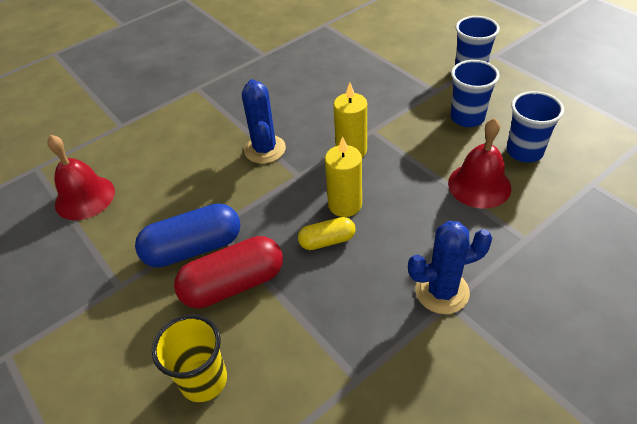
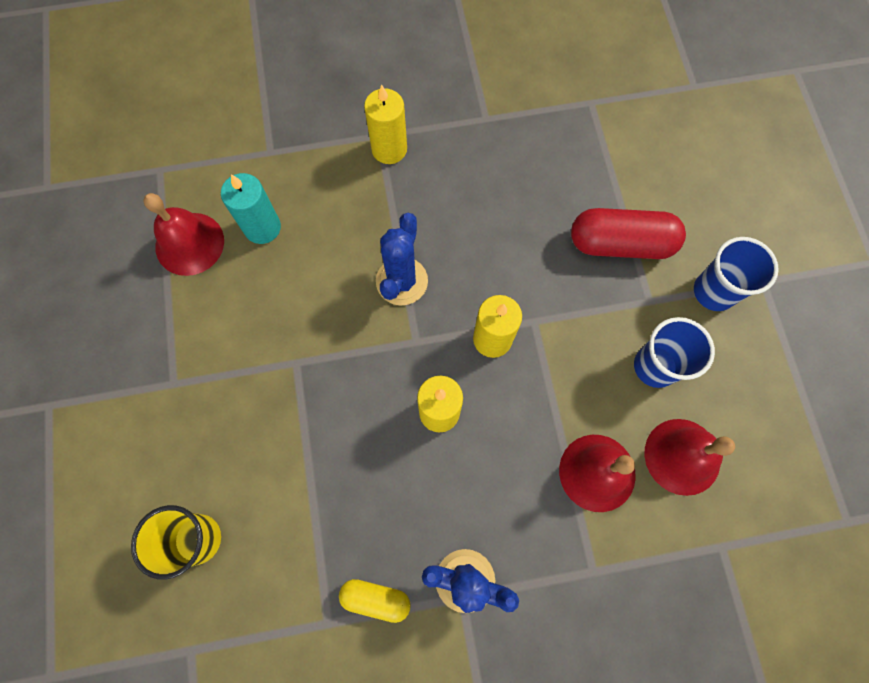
camera: 25 degrees right, 25 degrees up
blue capsule [135,203,240,268] -> none
red capsule [174,236,283,308] -> red capsule moved to [571,208,686,259]
yellow capsule [298,217,356,250] -> yellow capsule moved to [339,579,411,623]
blue cup [506,91,564,163] -> red bell [644,419,735,496]
none -> turquoise candle [221,173,281,244]
none -> yellow candle [364,85,407,164]

